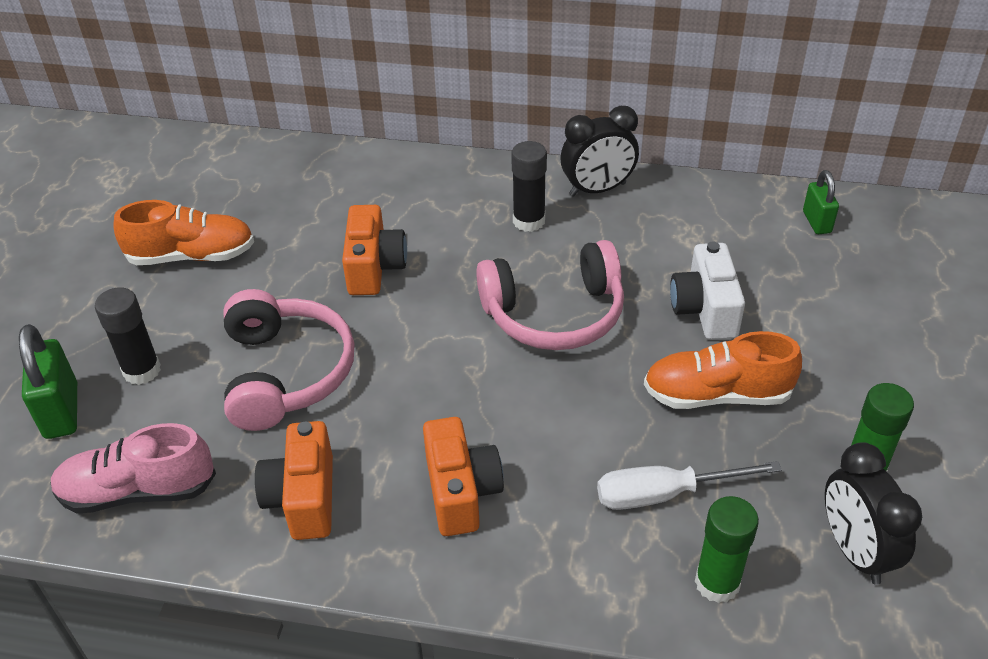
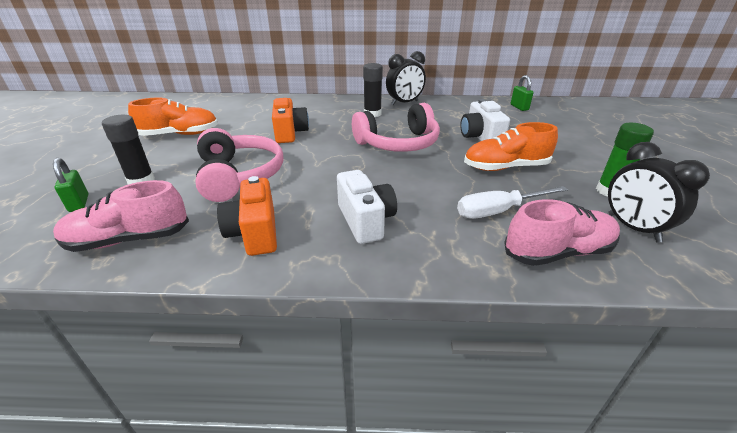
camera: 10 degrees left, 10 degrees down
green padlock [19,324,77,439] -> green padlock [53,158,88,212], size x0.63
orange camera [423,417,504,536] -> white camera [337,170,397,244]
green glue stick [695,496,759,603] -> pink shoe [504,199,620,266]

